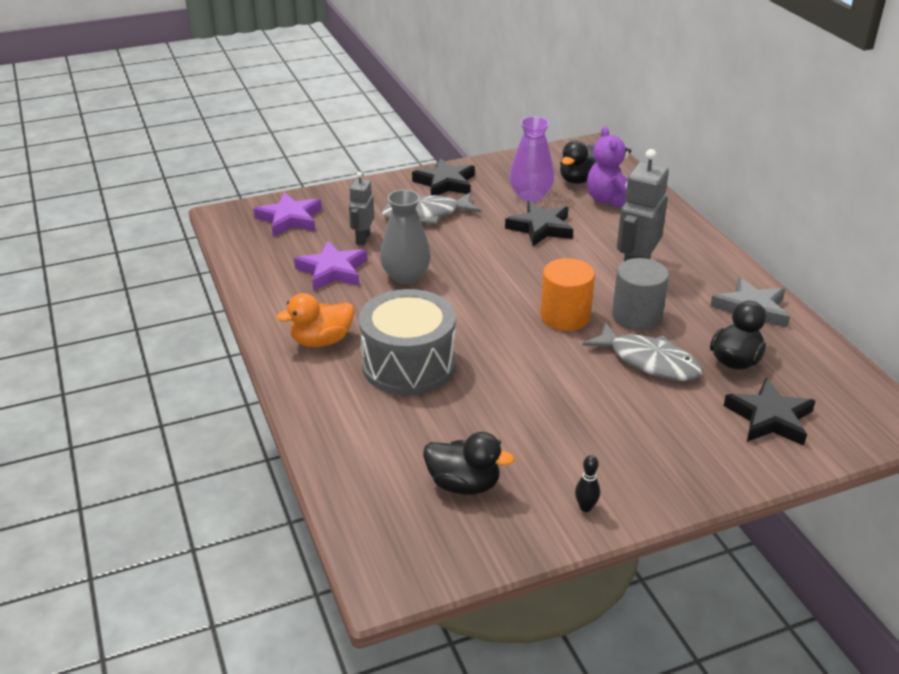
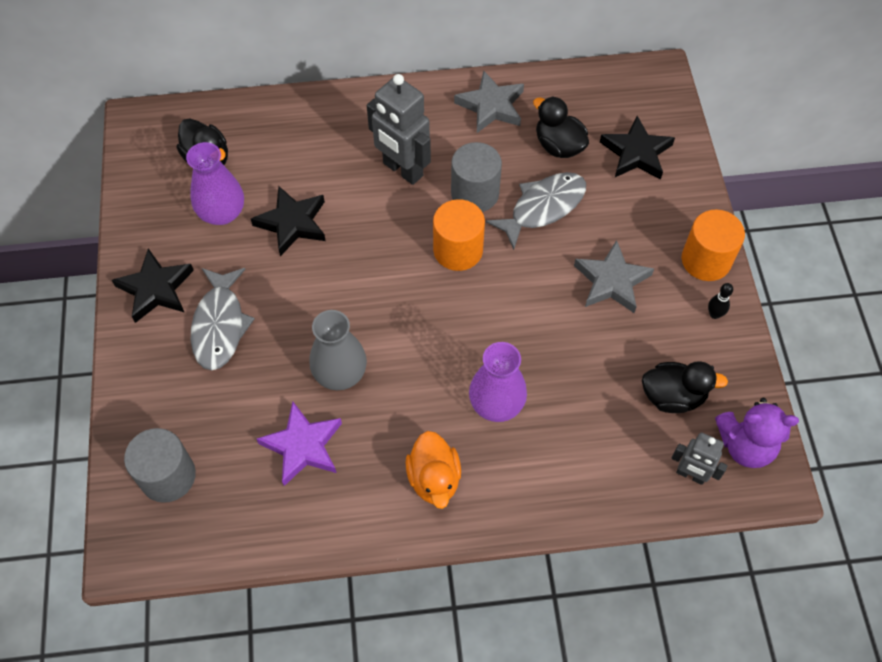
camera: 75 degrees left, 25 degrees up
purple star [254,192,322,237] -> grey cylinder [124,428,196,503]
grey robot [349,172,374,246] -> grey robot moved to [672,432,728,485]
grey drum [359,289,456,395] -> purple vase [469,342,527,422]
black duck [423,432,514,495] -> black duck turned 60 degrees clockwise [642,361,728,413]
purple teddy bear [587,127,631,207] -> purple teddy bear moved to [715,398,799,468]
none -> grey star [574,240,654,313]
none -> orange cylinder [682,209,745,281]

